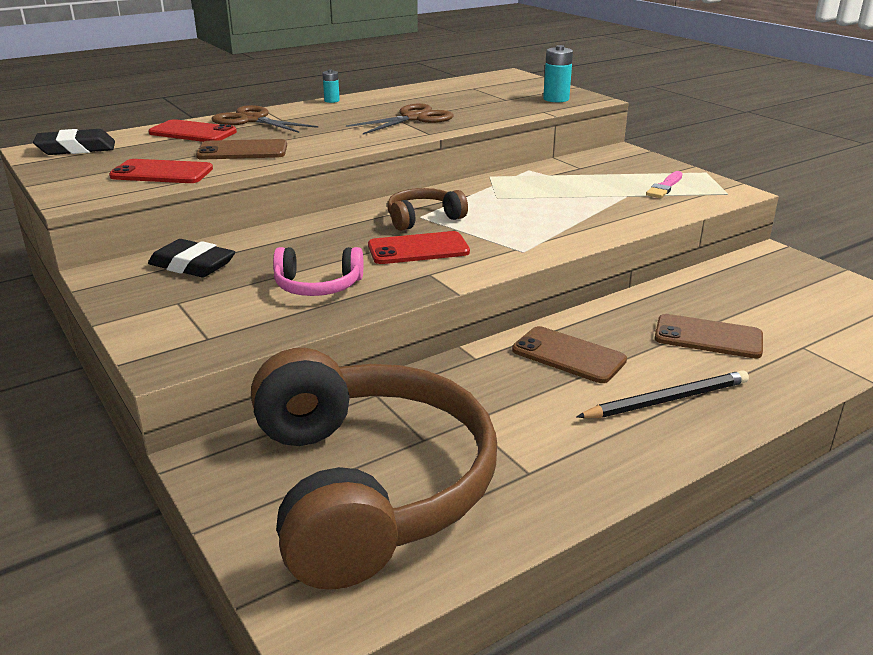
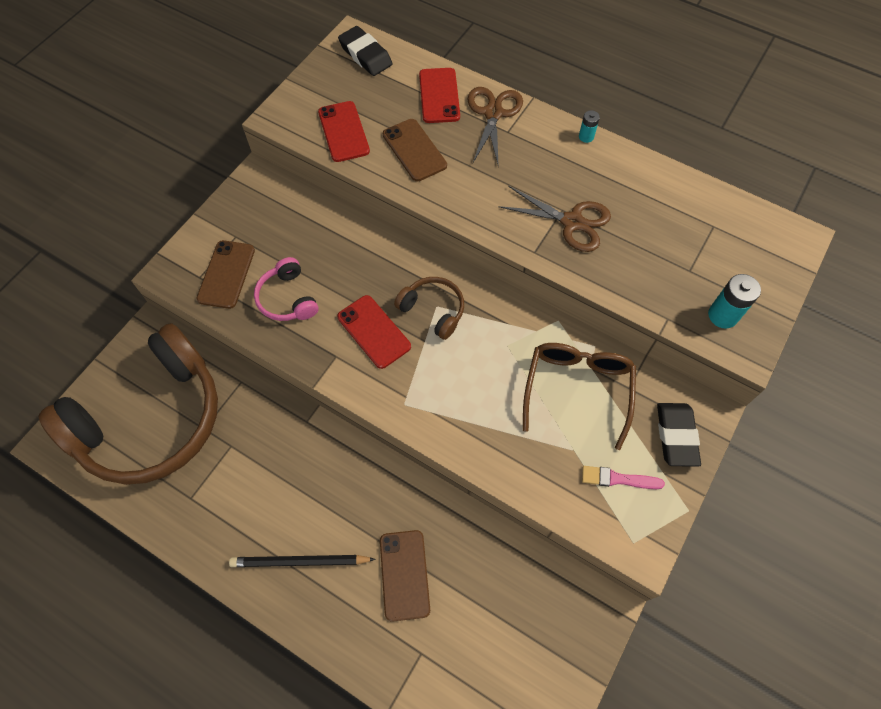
camera: 65 degrees right, 35 degrees up
black eraser [148,239,235,277] -> black eraser moved to [657,403,701,467]
brown phone [512,326,627,383] -> brown phone moved to [197,240,255,309]
black pencil [576,370,749,418] -> black pencil turned 135 degrees clockwise [229,555,376,567]
none -> brown glasses [523,343,636,450]

